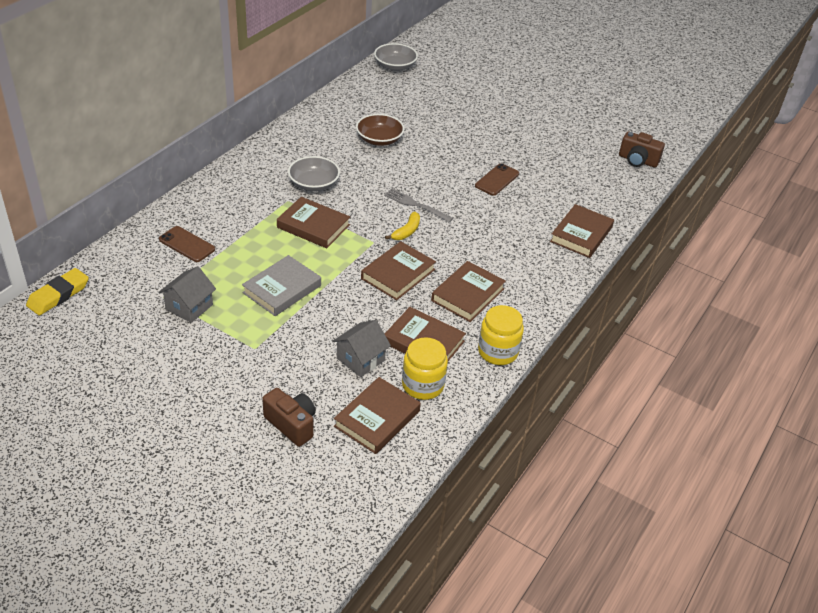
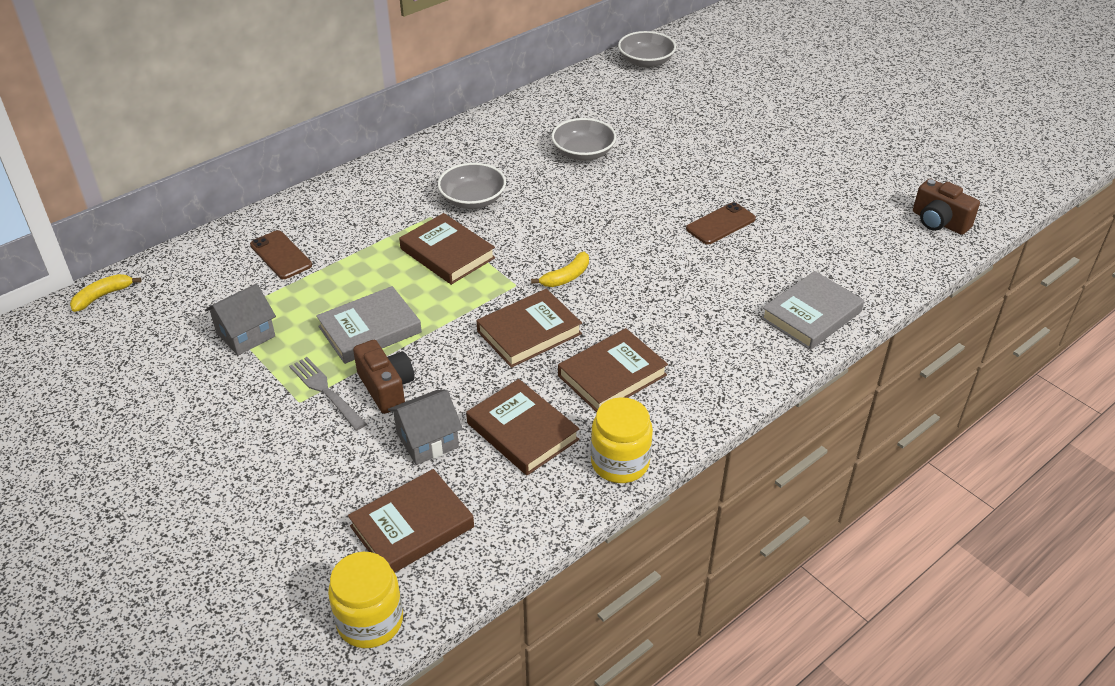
camera: 20 degrees right, 0 degrees up
yellow eraser [26,268,89,316] -> yellow banana [70,274,141,312]
brown camera [262,388,316,447] -> brown camera moved to [353,340,415,414]
brown bowl [356,114,404,146] -> grey bowl [552,118,616,161]
grey fork [384,188,453,223] -> grey fork moved to [289,357,366,431]
yellow jar [402,337,448,400] -> yellow jar moved to [328,552,403,648]
brown book [550,204,614,258] -> grey book [761,271,864,350]

